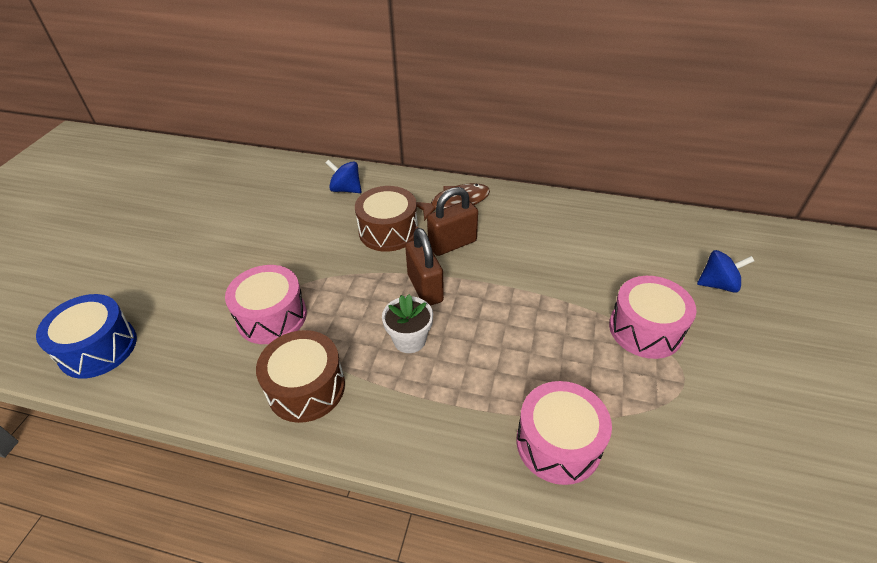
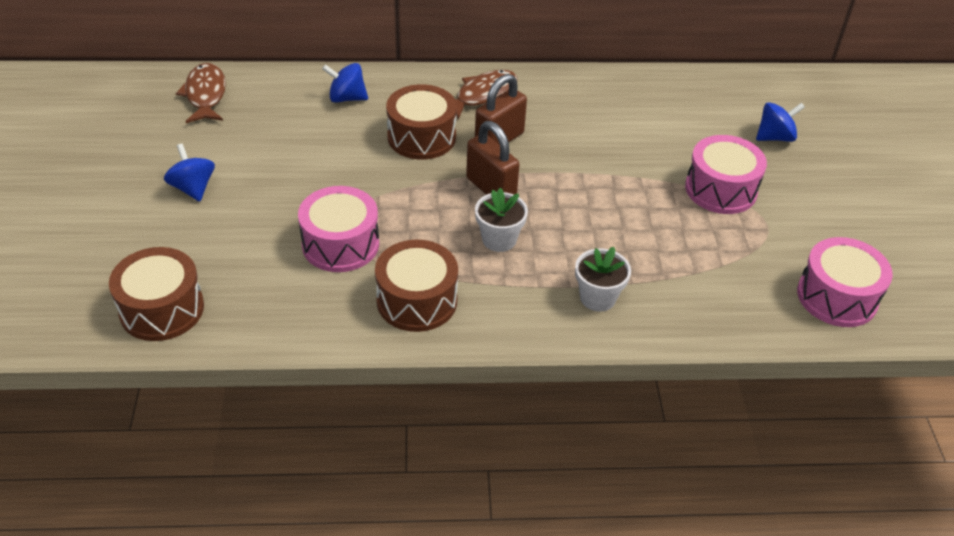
camera: 20 degrees left, 0 degrees up
blue drum [36,294,137,379] -> brown drum [109,247,204,341]
pink drum [516,381,612,485] -> pink drum moved to [797,237,893,327]
none -> blue spinning top [164,144,215,202]
none -> brown fish [176,63,226,123]
none -> white flower pot [575,247,631,312]

